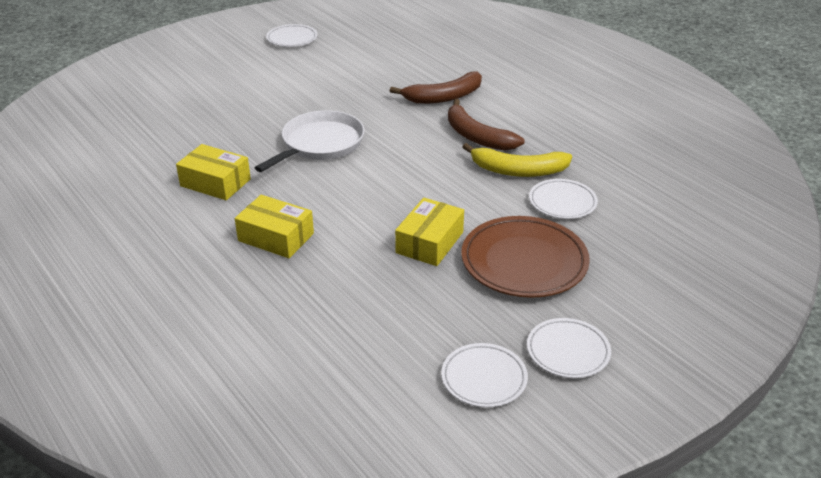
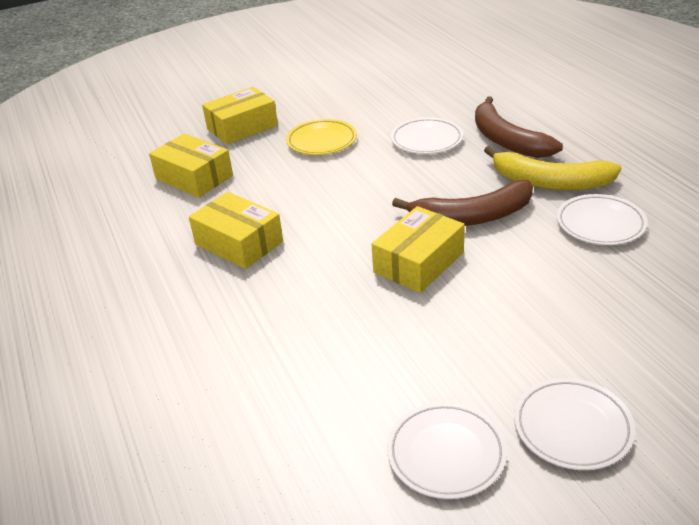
camera: 15 degrees right, 0 degrees up
white pan [255,110,365,172] -> yellow plate [286,119,357,155]
white plate [266,24,318,47] -> white plate moved to [391,117,463,154]
brown banana [390,71,482,104] -> brown banana moved to [392,180,533,226]
brown plate [461,216,590,298] -> none
none -> yellow box [202,87,278,145]

